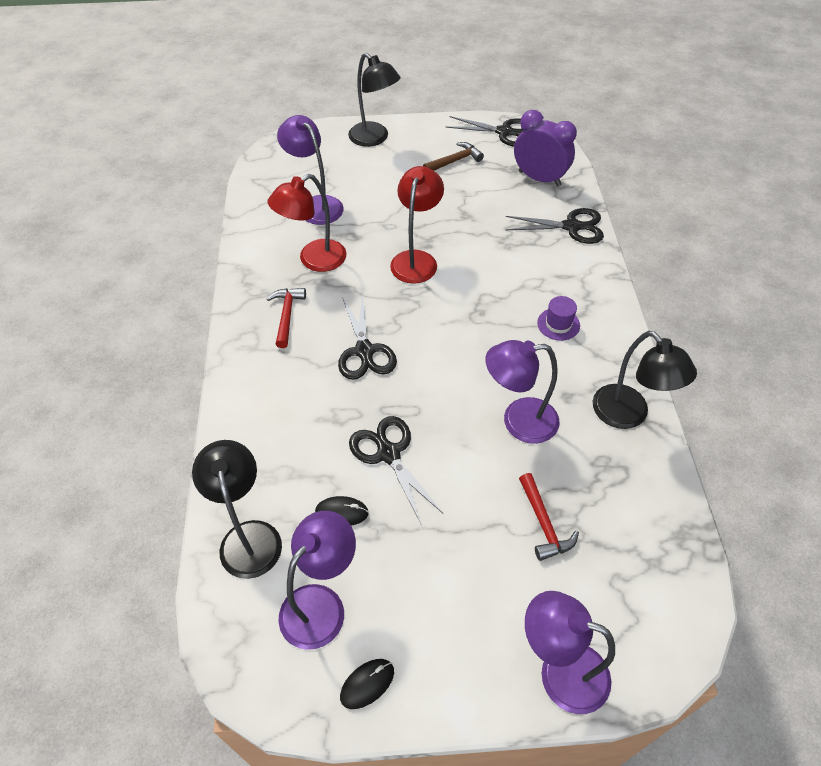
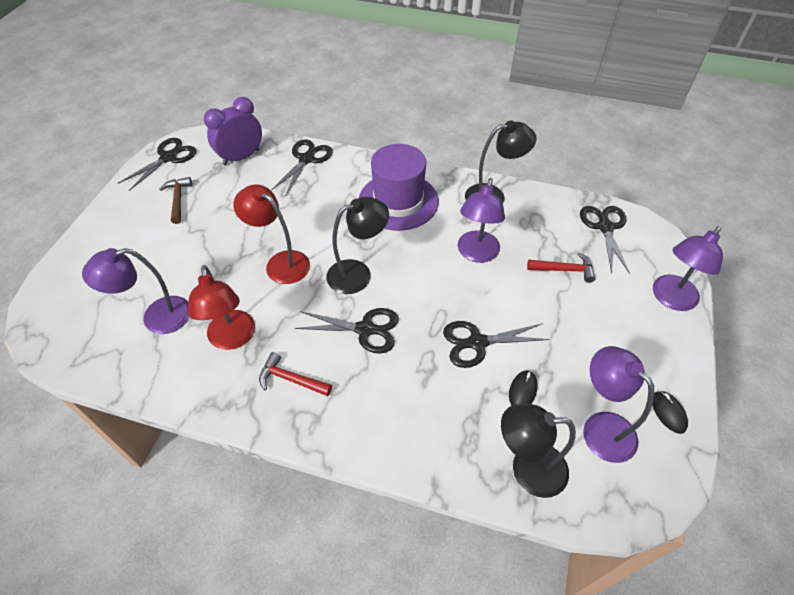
camera: 70 degrees left, 0 degrees up
black lamp [348,53,401,147] -> black lamp moved to [326,197,389,294]
purple hat [537,296,580,341] -> purple hat [359,144,439,231], size x2.38
none -> black scissors [580,206,630,274]

